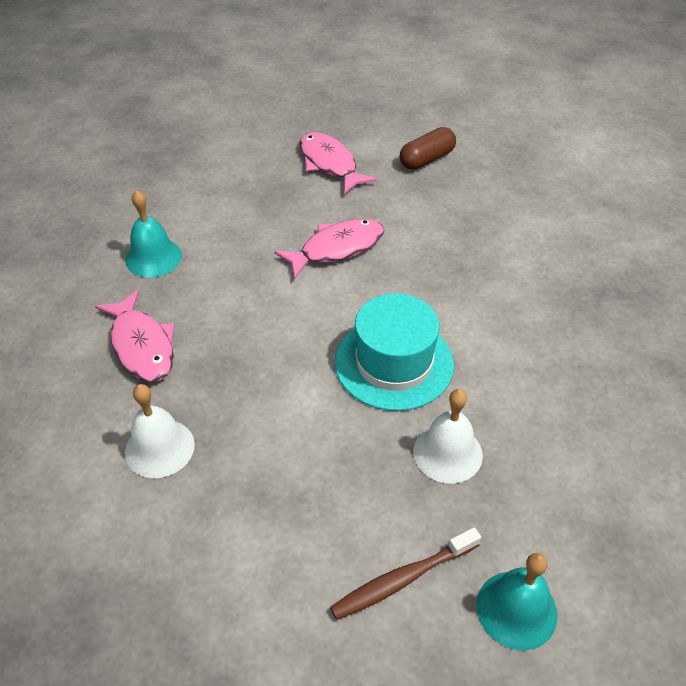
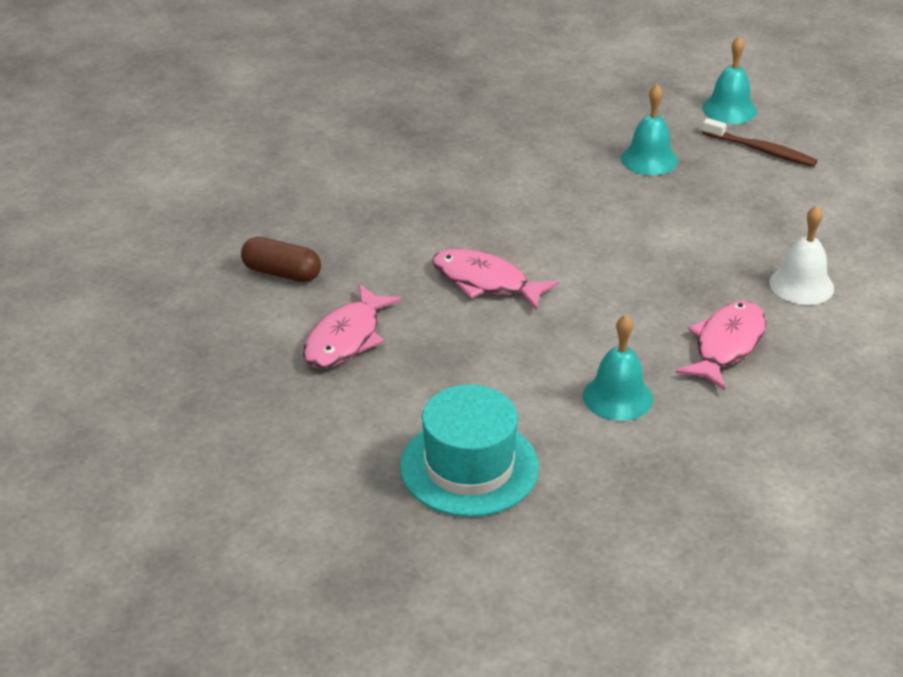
camera: 120 degrees left, 10 degrees down
turquoise hat [335,293,454,411] -> turquoise hat moved to [400,385,539,517]
white bell [413,389,483,484] -> turquoise bell [621,84,678,175]

